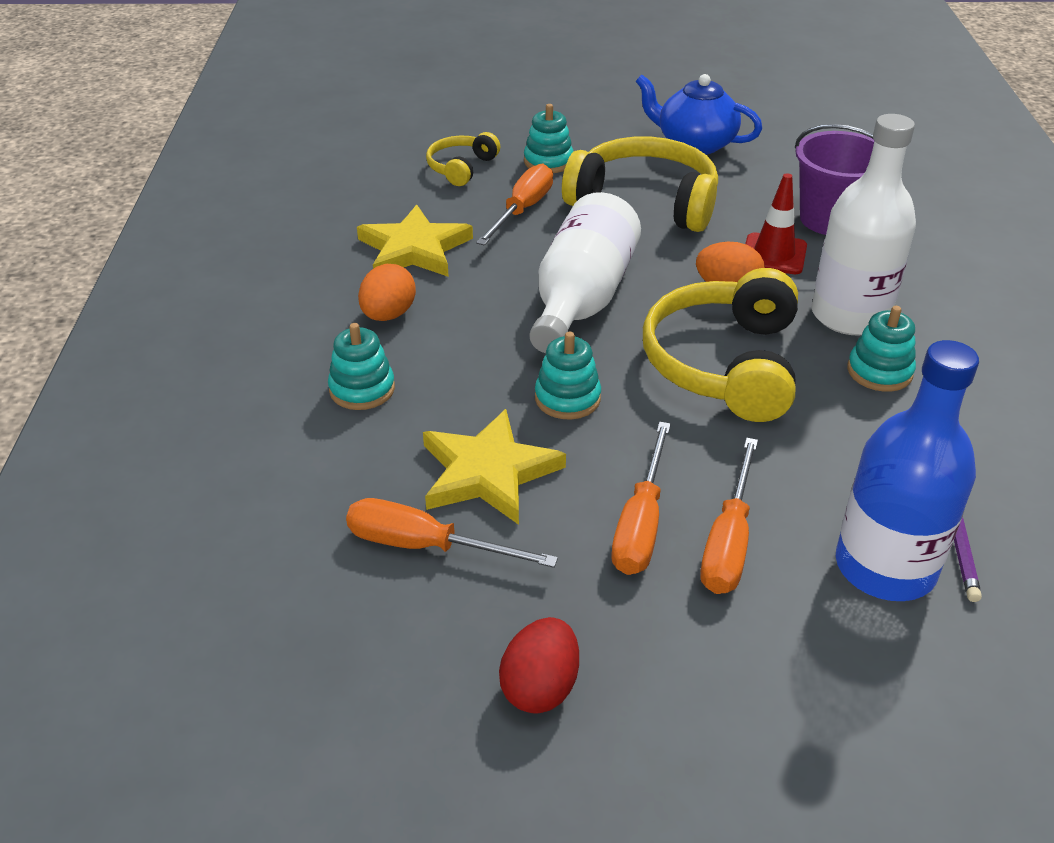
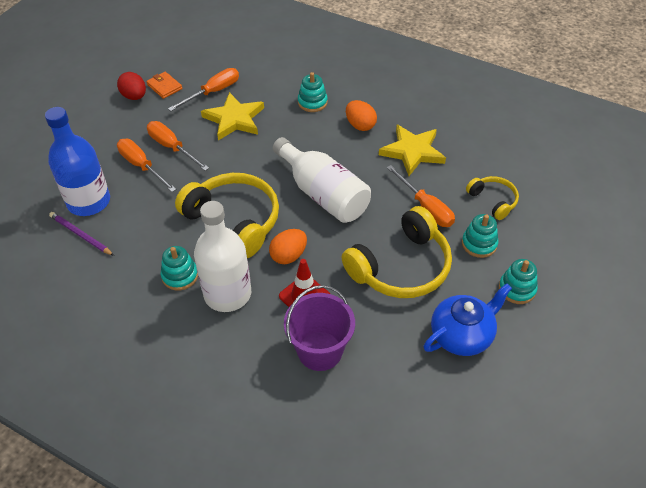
camera: 120 degrees right, 10 degrees up
turquoise stacking toy [535,332,601,419] -> turquoise stacking toy moved to [499,259,538,304]
none -> orange wallet [146,72,182,99]

